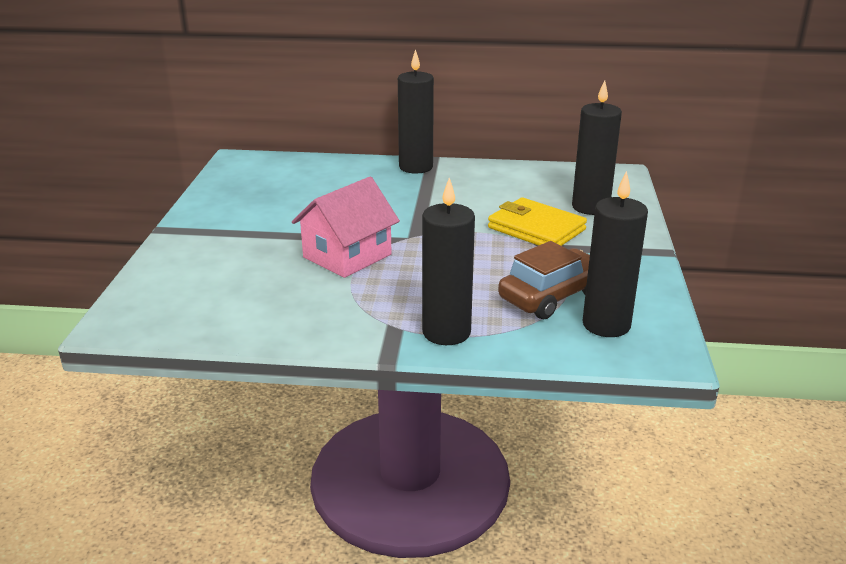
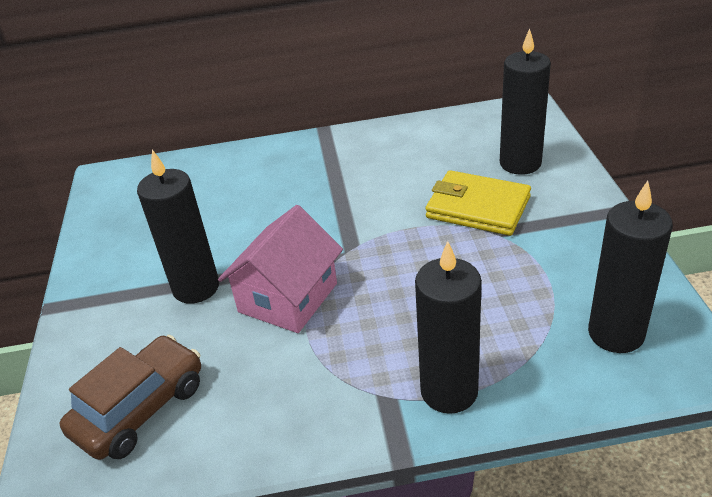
camera: 10 degrees left, 10 degrees up
black candle [398,49,434,174] -> black candle moved to [137,150,219,304]
brown car [498,241,590,319] -> brown car moved to [60,335,201,460]

